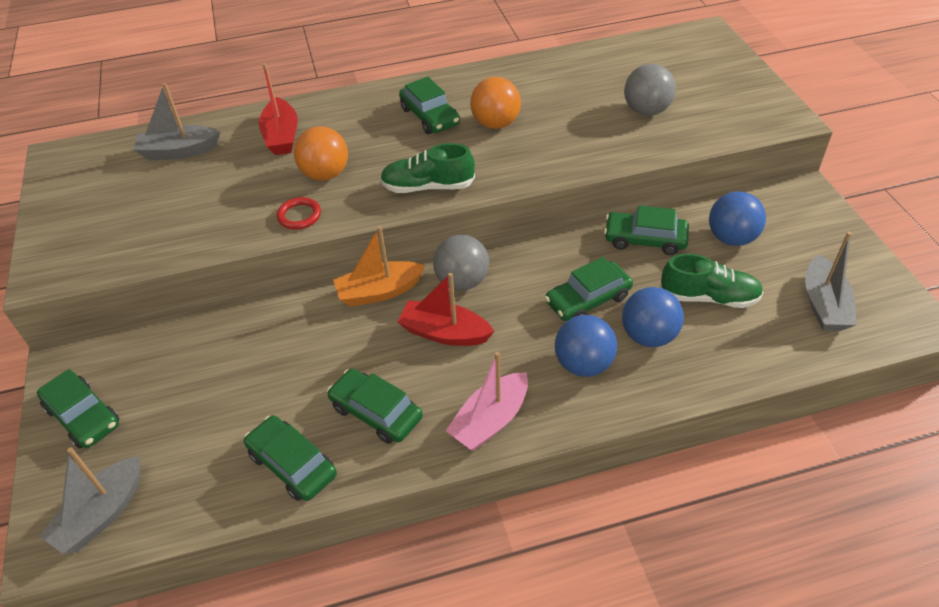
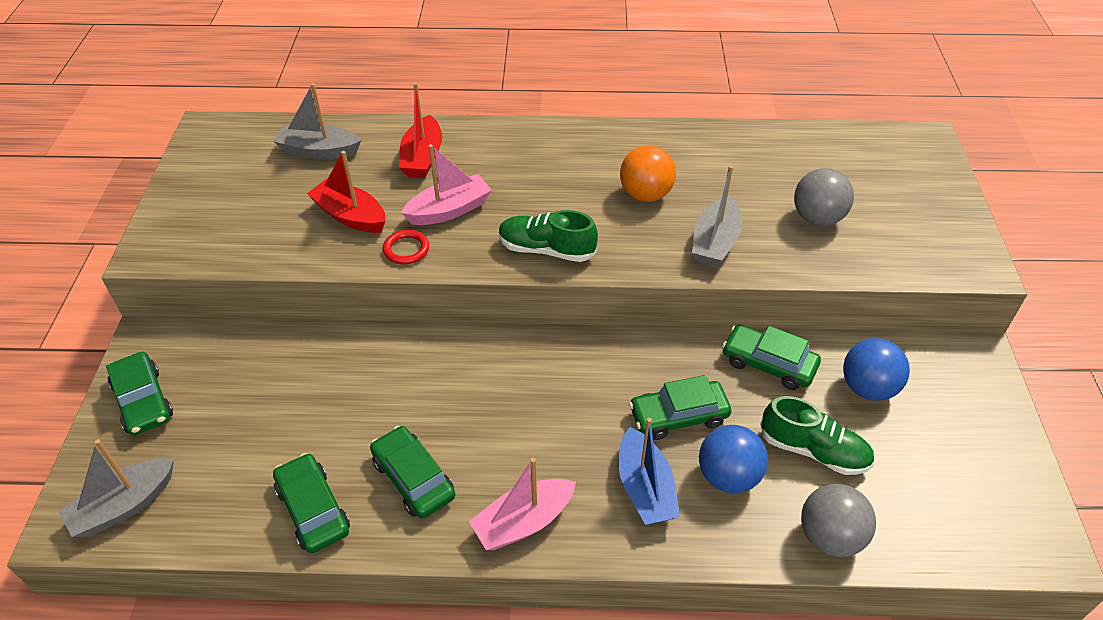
camera: 15 degrees right, 0 degrees up
orange ball [294,126,348,181] -> pink boat [401,144,492,225]
orange boat [333,226,425,307] -> none
red boat [398,273,494,346] -> red boat moved to [307,151,386,233]
green car [399,77,460,134] -> none
grey ball [433,235,489,291] -> grey ball moved to [801,484,876,557]
blue ball [555,315,617,377] -> blue boat [619,418,680,525]
grey boat [805,232,857,331] -> grey boat moved to [692,165,742,267]

